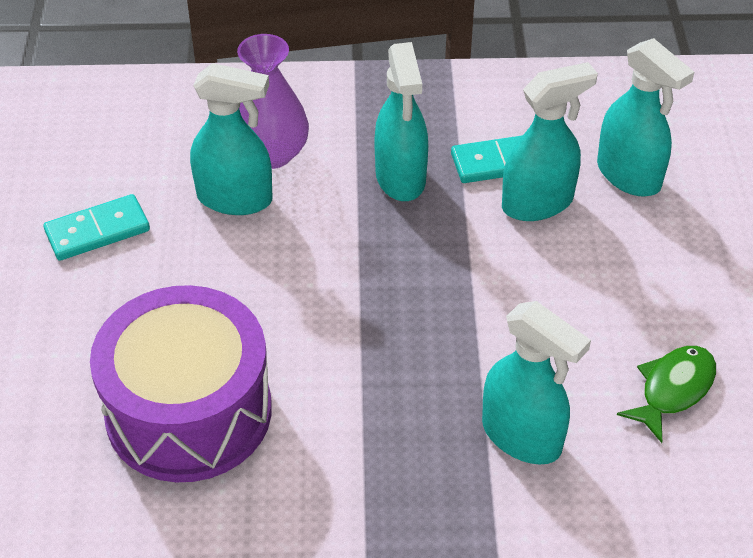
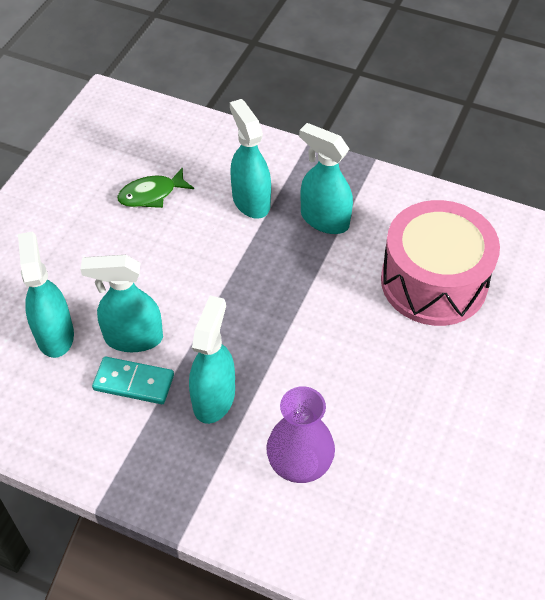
camera: 155 degrees left, 5 degrees up
turquoise domino [43,194,150,261] -> none
purple drum [90,285,272,482] -> pink drum [381,200,500,326]
turquoise spray bottle [190,63,273,215] -> turquoise spray bottle moved to [299,123,353,234]

